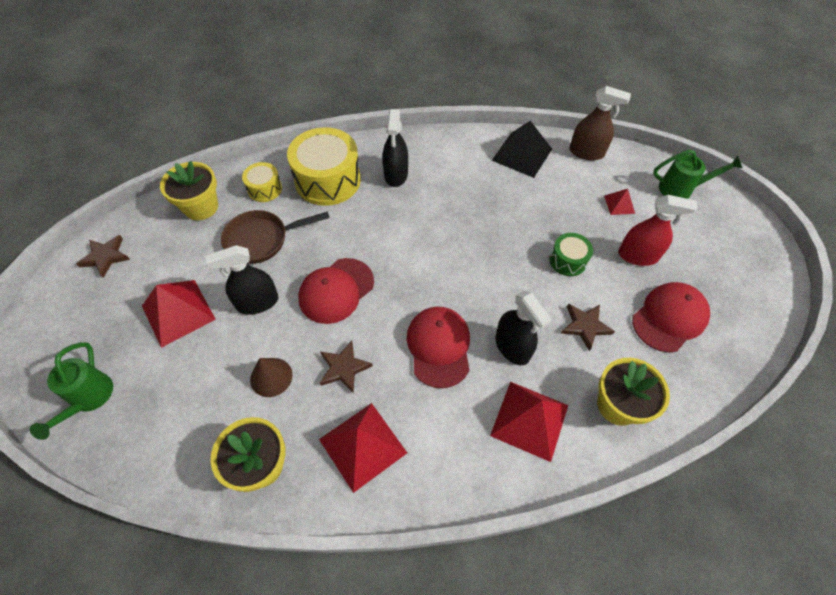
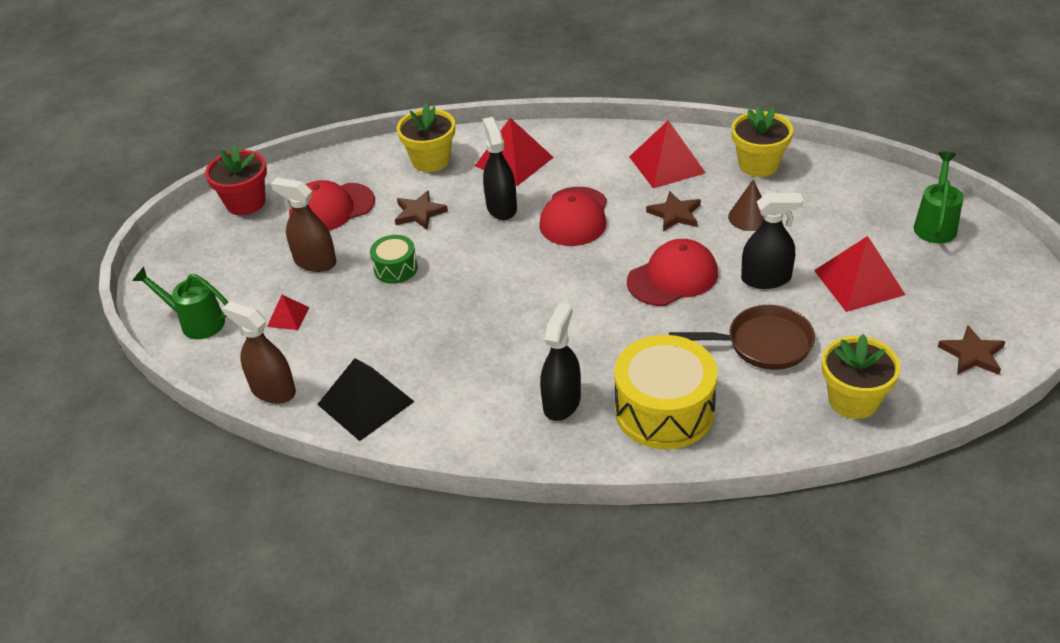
camera: 160 degrees left, 15 degrees down
yellow drum [242,162,282,202] -> none
red spray bottle [618,195,698,266] -> brown spray bottle [271,178,336,272]
none -> red flower pot [205,145,267,215]

